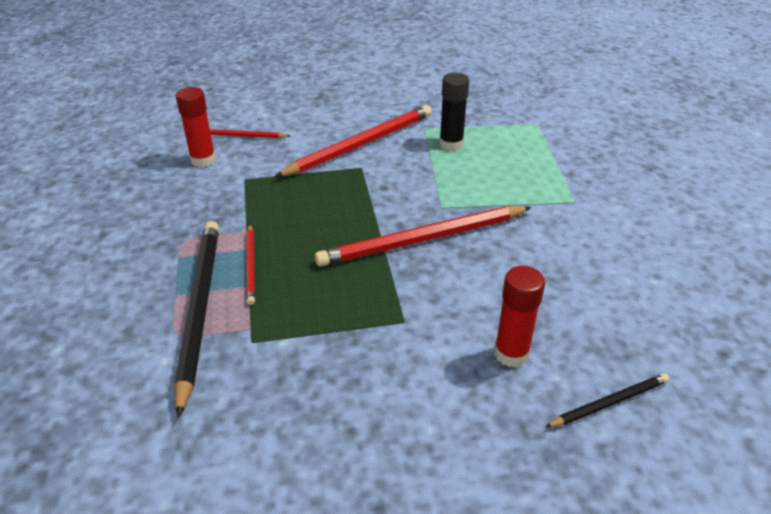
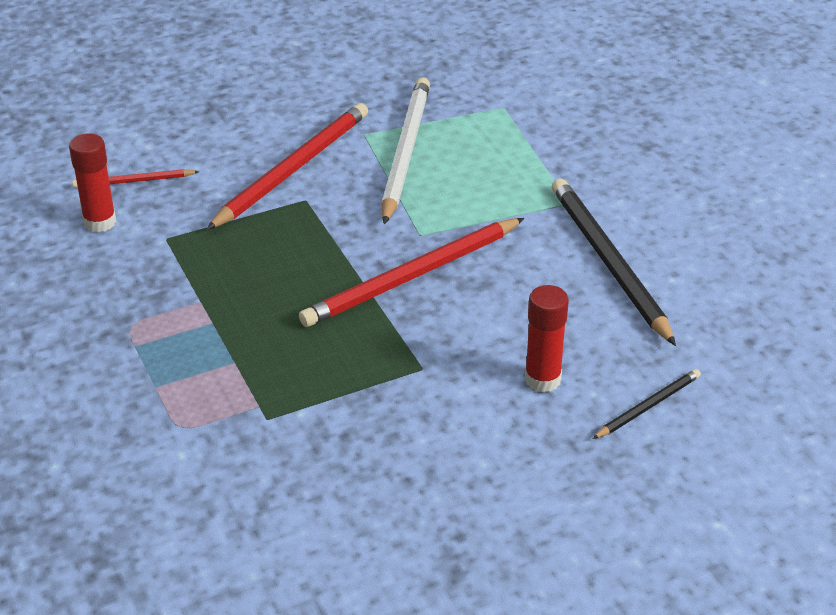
camera: 15 degrees left, 0 degrees up
black pencil [174,221,219,418] -> black pencil moved to [552,179,676,346]
red pencil [246,224,255,305] -> none
black glue stick [439,73,469,151] -> white pencil [382,77,430,224]

